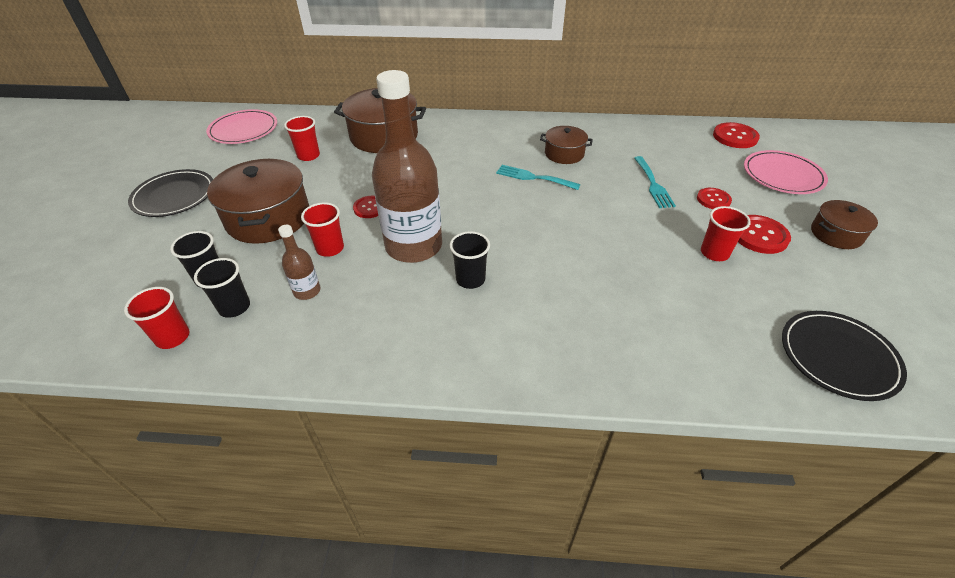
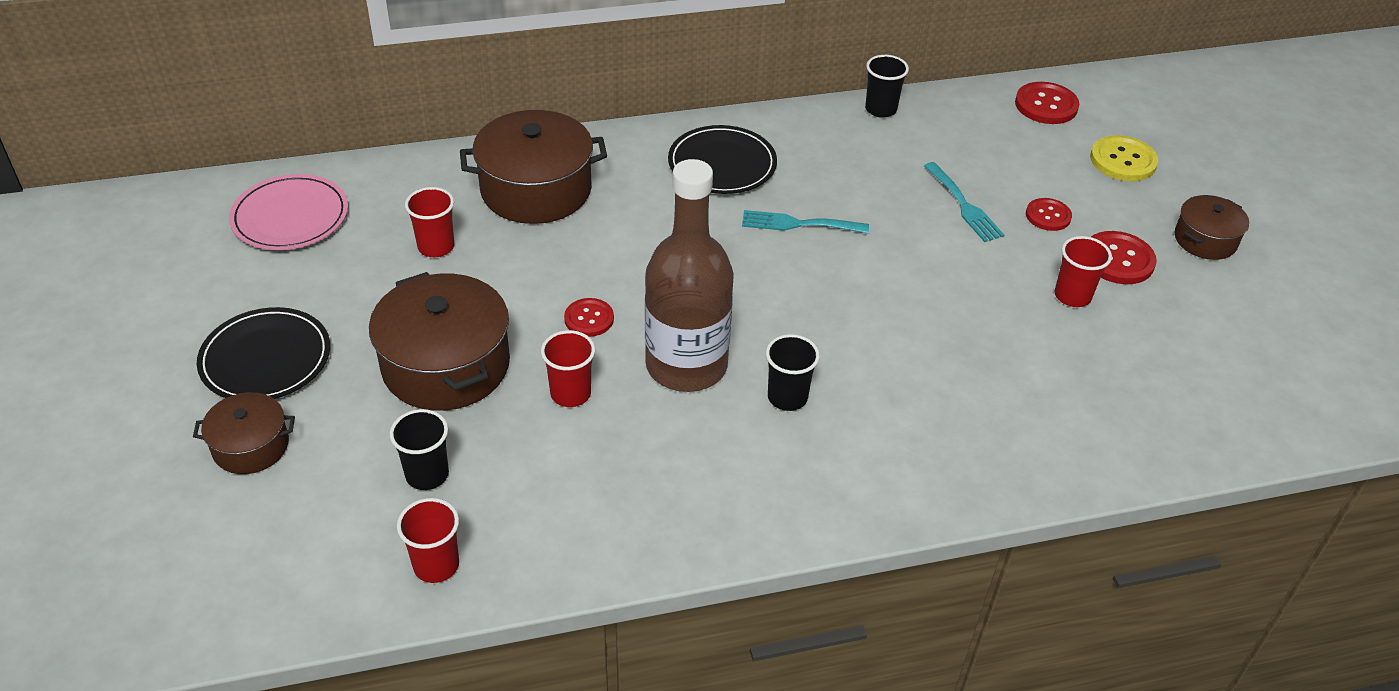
camera: 20 degrees left, 0 degrees up
black cup [194,258,250,318] -> black cup moved to [865,55,909,118]
brown bottle [278,225,320,300] -> none
brown pot [540,126,593,164] -> brown pot moved to [193,392,295,474]
pink plate [744,150,828,194] -> yellow button [1090,135,1158,181]
black plate [782,311,907,401] -> black plate moved to [668,125,777,194]

